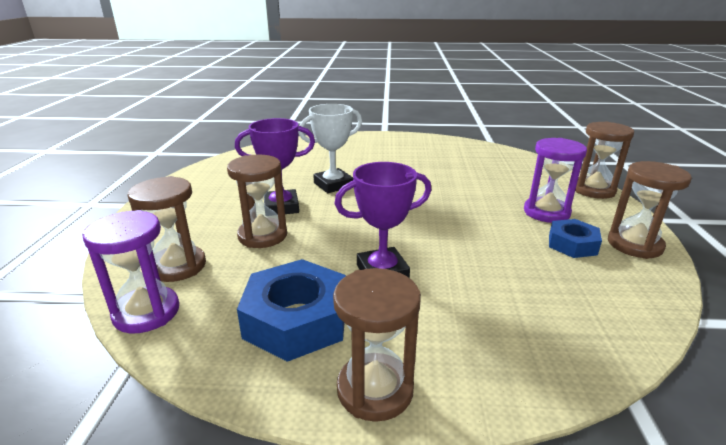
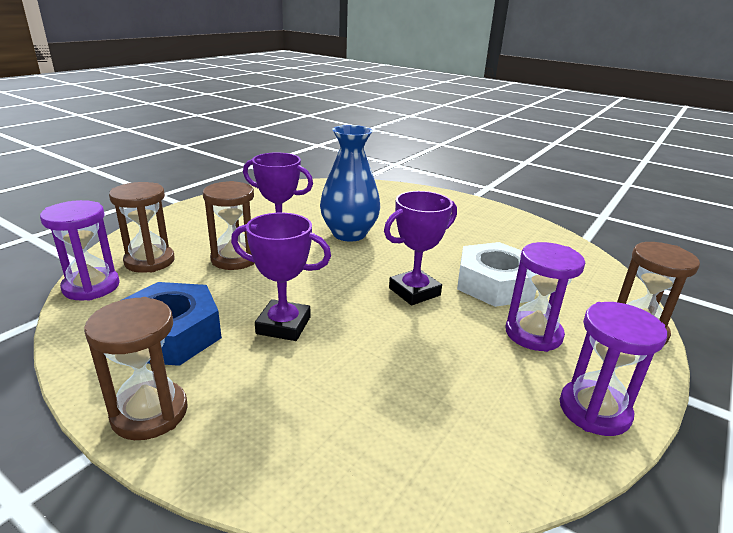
camera: 30 degrees right, 0 degrees up
white trophy [299,104,362,193] -> blue vase [320,125,381,242]
blue nut [549,219,602,258] -> none
brown hourglass [608,161,692,259] -> purple hourglass [560,302,667,436]
none -> purple trophy [384,191,457,305]
none -> white nut [457,242,537,307]

